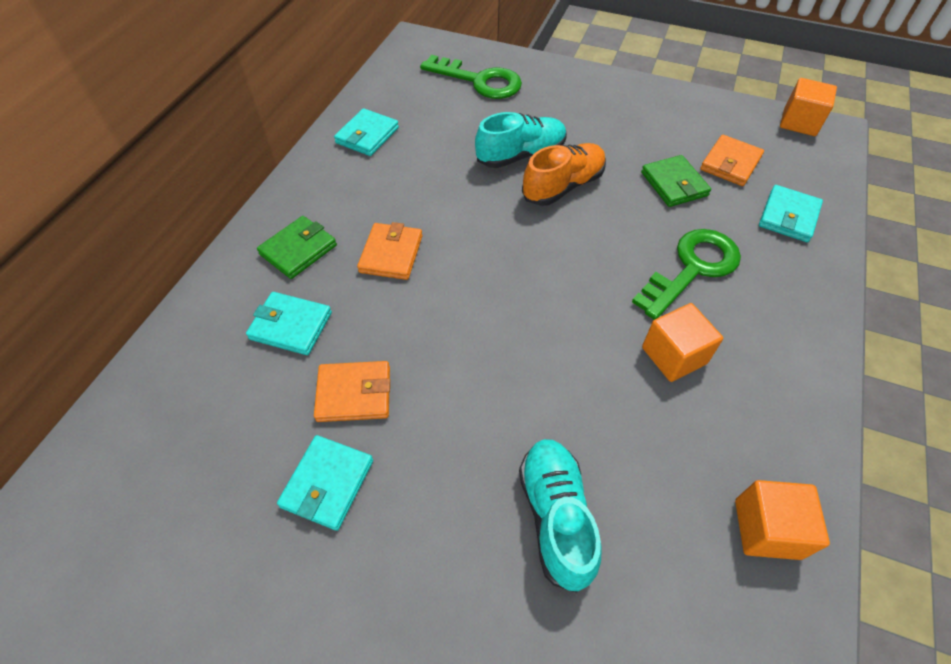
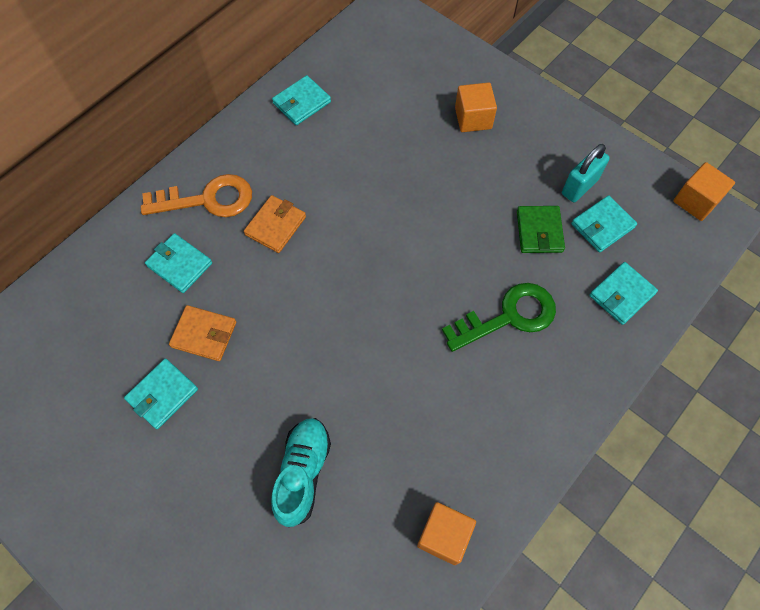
camera: 20 degrees right, 10 degrees up
green wallet [257,216,337,279] -> orange key [141,174,252,217]
green key [420,55,522,99] -> none
turquoise shoe [475,112,567,168] -> none
orange shoe [522,143,606,206] -> none
orange cube [642,303,723,382] -> orange cube moved to [455,82,497,132]
orange wallet [700,135,764,186] -> turquoise wallet [571,195,637,252]
none -> turquoise padlock [562,144,610,202]

